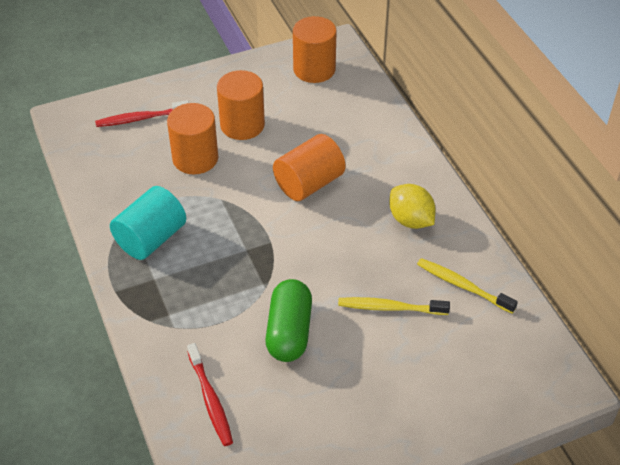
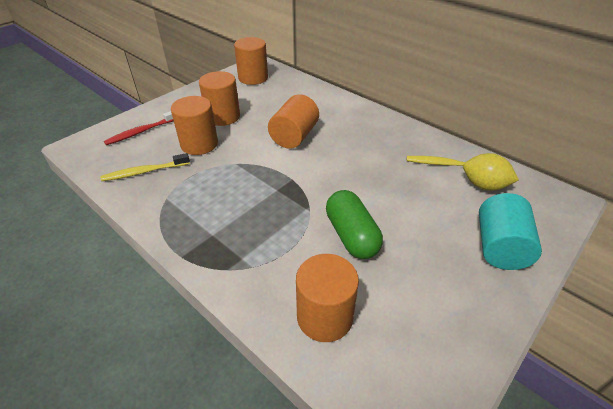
camera: 25 degrees left, 5 degrees down
turquoise cylinder [110,186,186,260] -> turquoise cylinder moved to [479,193,542,270]
red toothbrush [187,343,233,446] -> orange cylinder [296,254,359,342]
yellow toothbrush [338,297,450,315] -> yellow toothbrush moved to [101,153,190,181]
yellow lemon [389,184,436,229] -> yellow lemon moved to [463,153,519,191]

